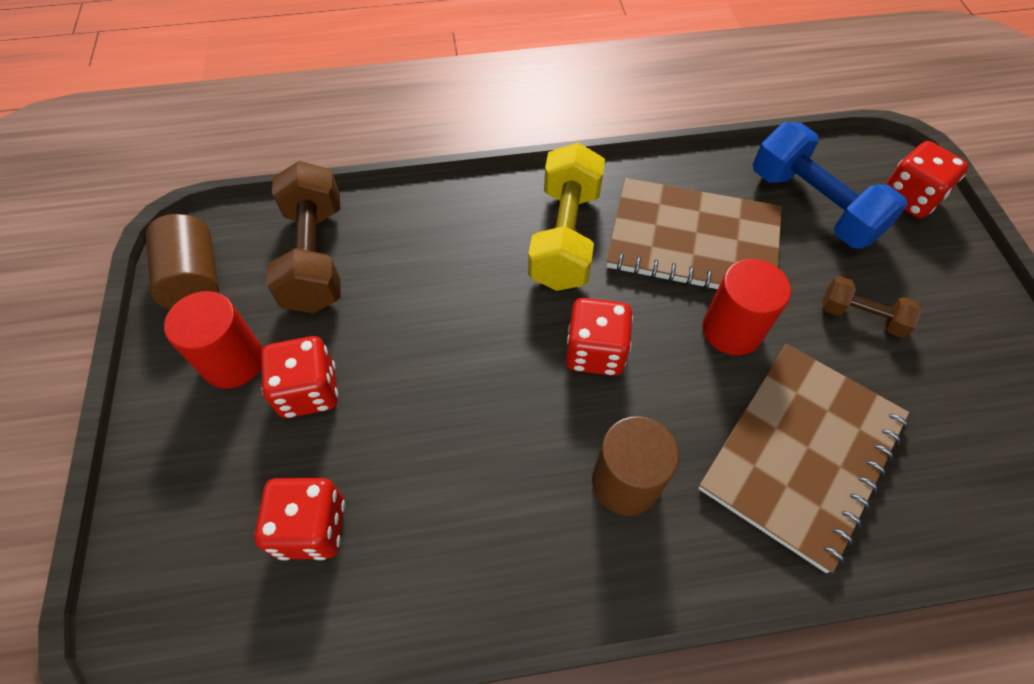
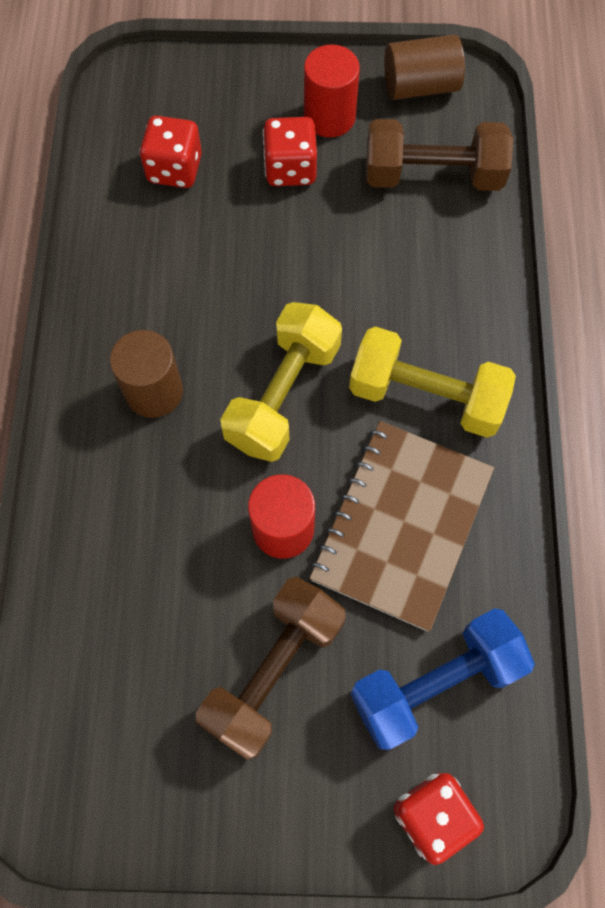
camera: 100 degrees right, 10 degrees up
red dice [566,298,633,376] -> yellow dumbbell [220,302,342,462]
brown notebook [698,344,909,573] -> none
brown dumbbell [822,276,922,338] -> brown dumbbell [196,577,346,760], size x1.86

